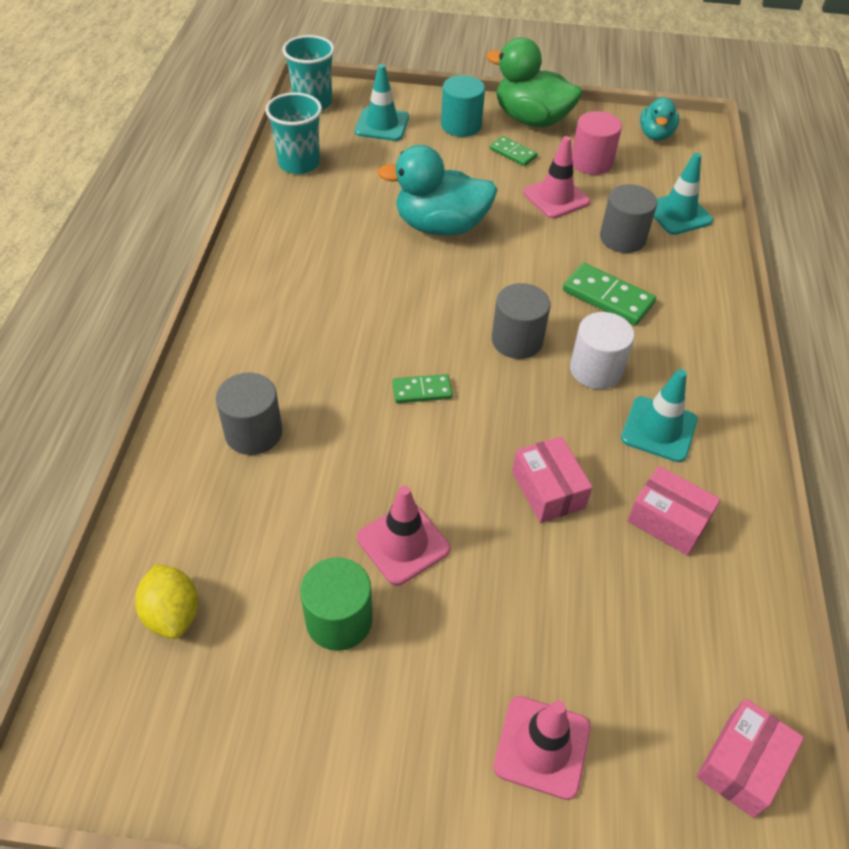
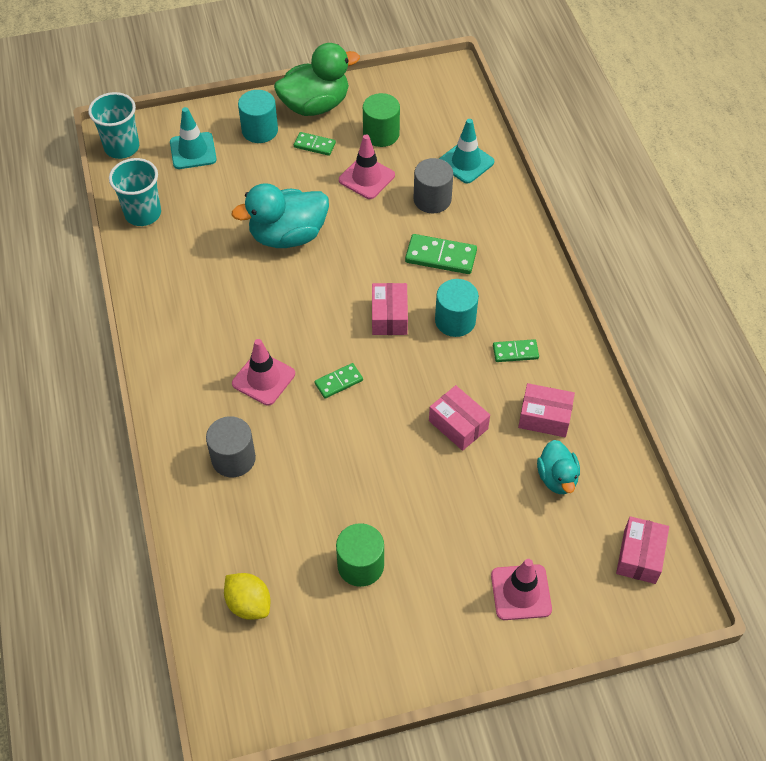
camera: 20 degrees left, 5 degrees up
pink traffic cone [357,486,451,586] -> pink traffic cone moved to [232,339,295,406]
green duck [486,38,582,127] -> green duck turned 150 degrees clockwise [274,43,360,116]
grey cylinder [492,283,550,359] -> pink box [372,283,408,335]
white cylinder [570,312,635,389] -> turquoise cylinder [435,279,479,337]
pink cylinder [572,111,622,175] -> green cylinder [363,93,400,147]
turquoise traffic cone [621,369,698,462] -> green domino [493,339,539,362]
turquoise duck [640,97,679,141] -> turquoise duck moved to [537,440,580,494]

